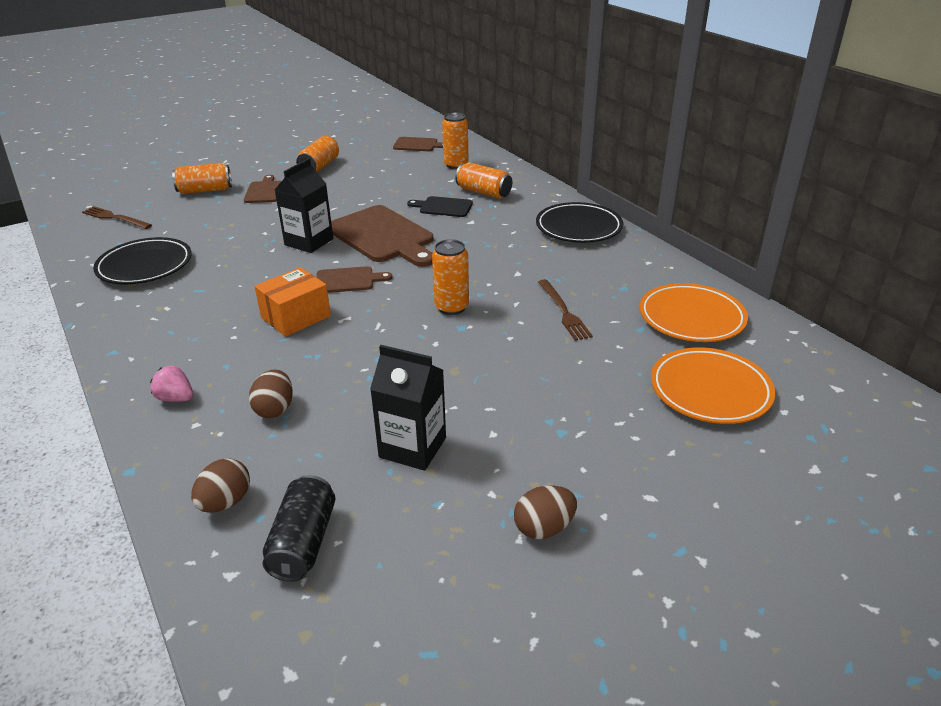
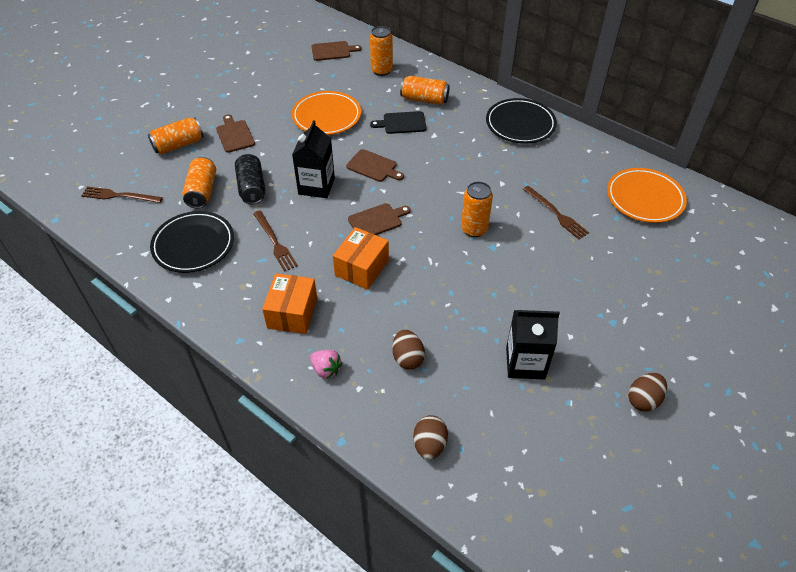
camera: 20 degrees left, 15 degrees up
pink strawberry [150,366,193,402] -> pink strawberry turned 150 degrees counterclockwise [310,350,342,379]
black can [263,475,336,582] -> black can moved to [235,154,266,204]
orange can [296,136,339,172] -> orange can moved to [182,157,216,209]
brown cutting board [331,205,433,267] -> brown cutting board [346,149,404,182], size x0.52
orange plate [651,347,775,424] -> orange plate moved to [292,91,361,135]
none -> brown fork [253,211,298,272]
none -> orange box [262,273,317,334]

